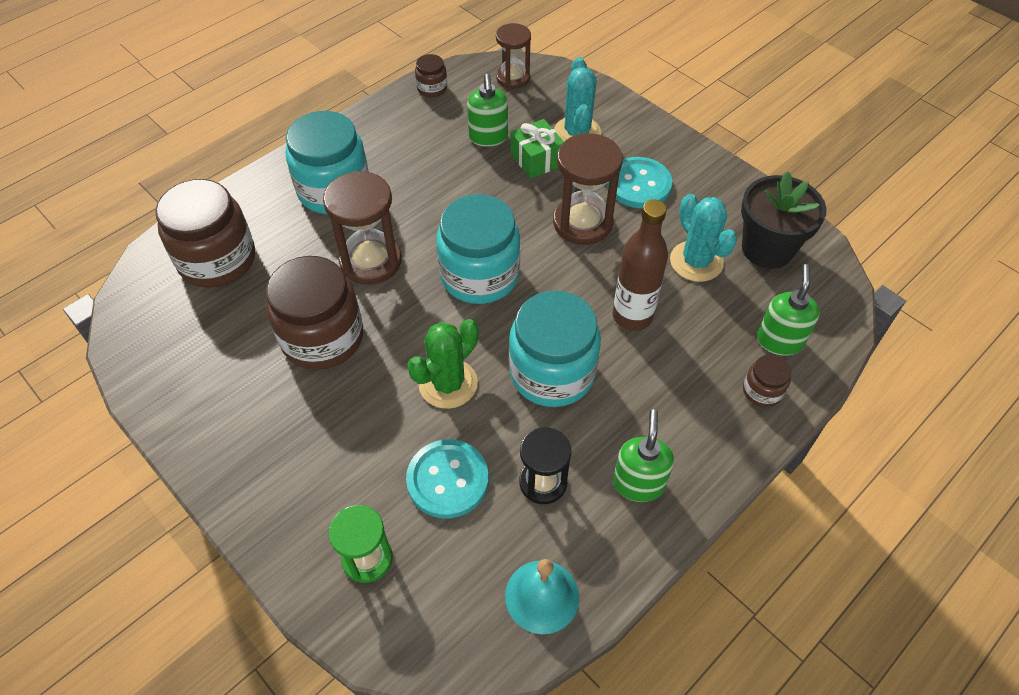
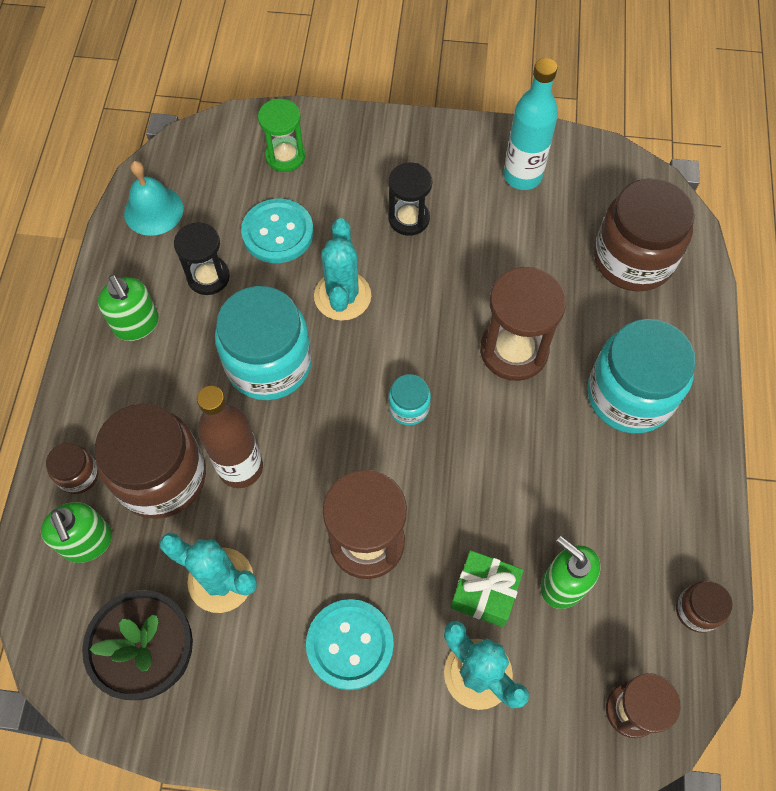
camera: 140 degrees right, 10 degrees up
brown jar [266,256,363,370] -> brown jar moved to [95,403,206,519]
green cactus [407,319,479,409] -> turquoise cactus [314,218,371,321]
turquoise jar [436,194,520,304] -> turquoise jar [388,374,431,425], size x0.46
none -> black hourglass [388,163,432,236]
none -> turquoise bottle [504,58,558,190]

